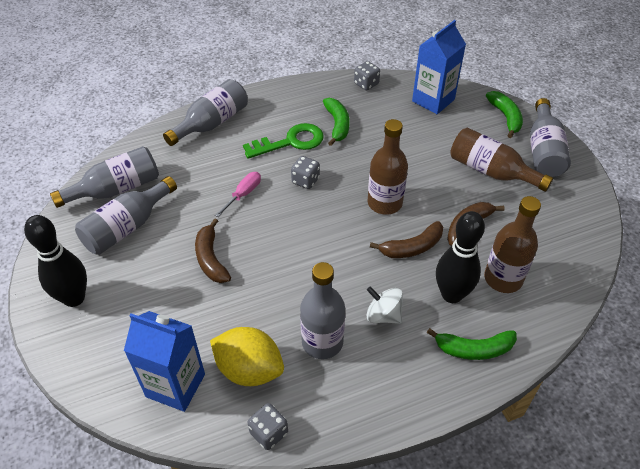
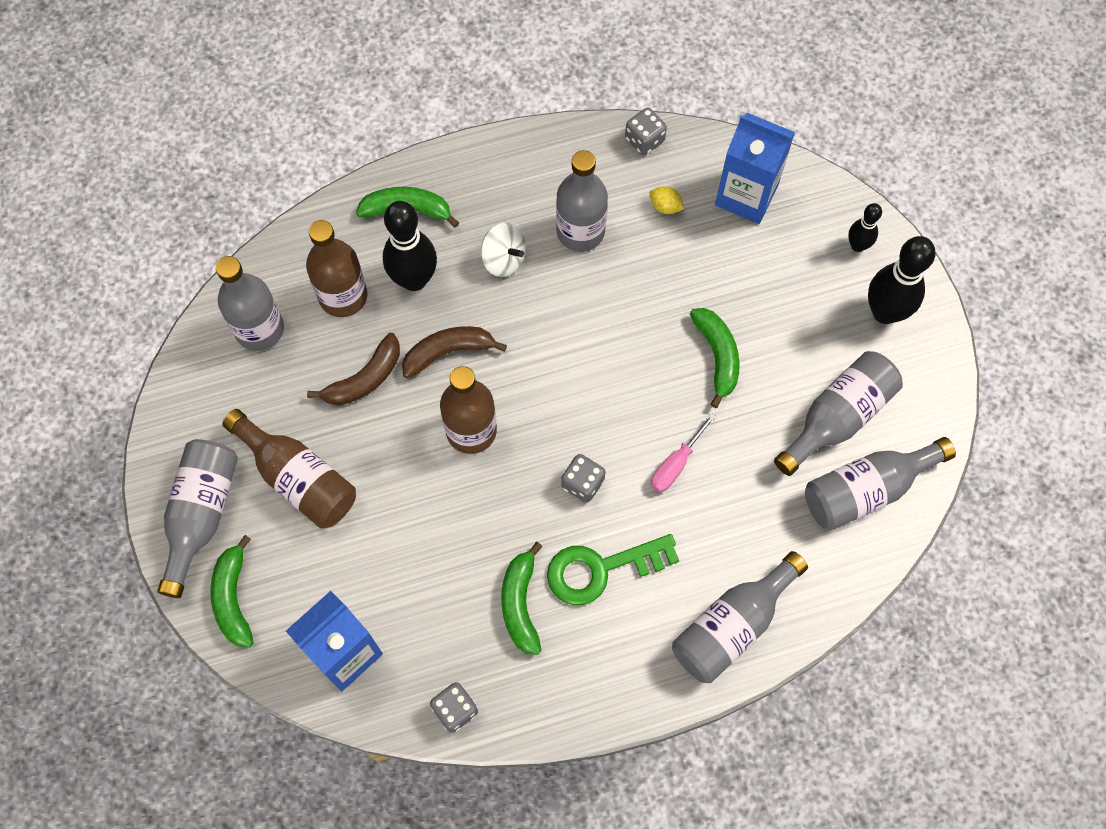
camera: 175 degrees left, 20 degrees up
brown banana [195,218,231,283] -> green banana [690,308,740,408]
yellow lemon [210,327,284,386] -> yellow lemon [649,186,684,214], size x0.43
none -> grey bottle [216,256,284,351]
none -> black bowling pin [848,203,882,252]

